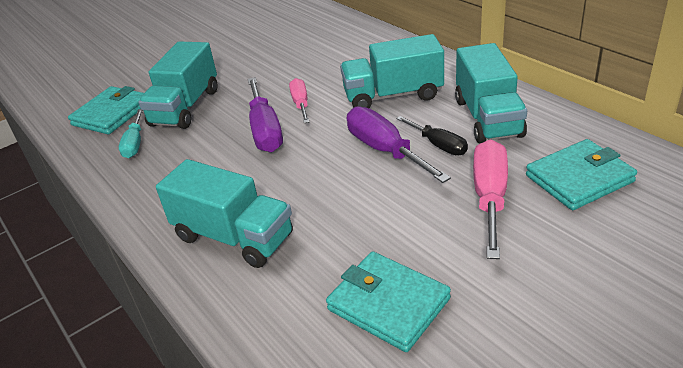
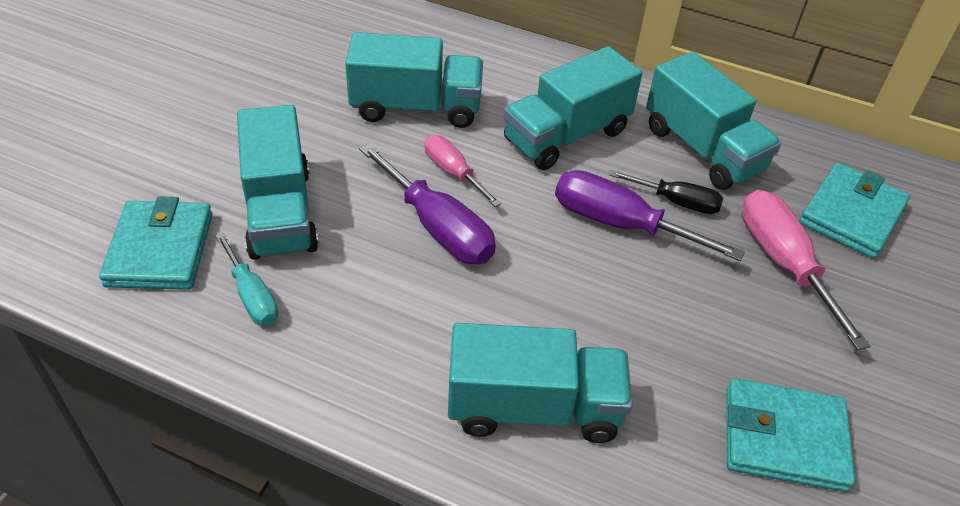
camera: 35 degrees left, 10 degrees up
none -> turquoise truck [345,32,483,128]

